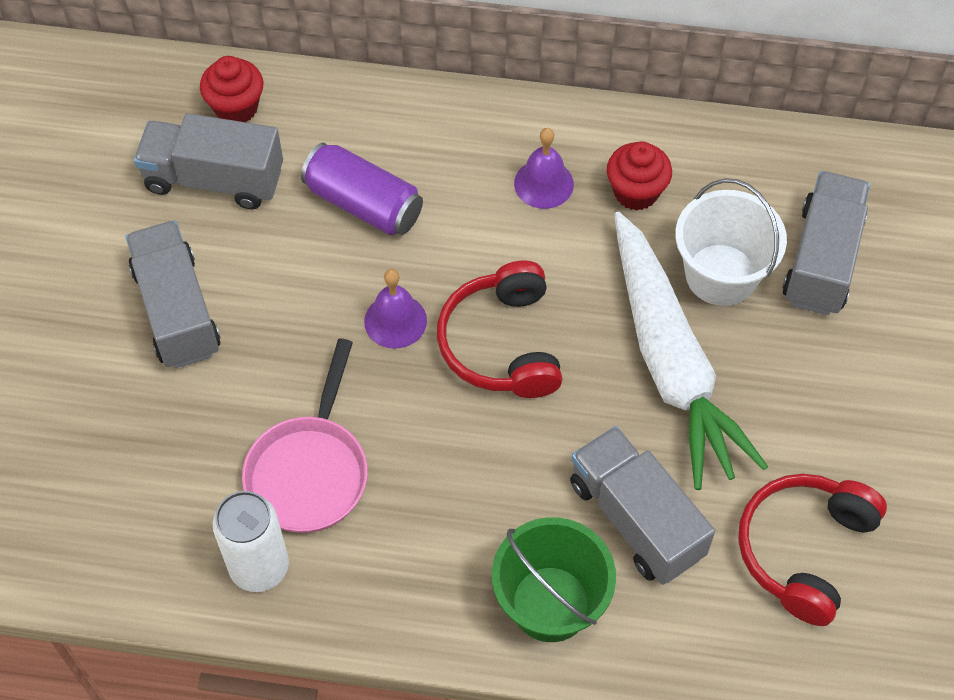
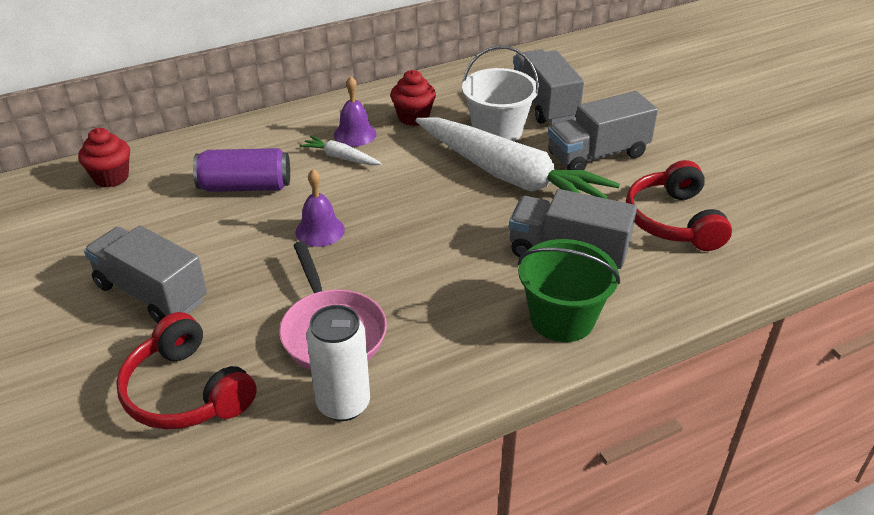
camera: 35 degrees left, 20 degrees down
grey truck [134,113,283,209] -> grey truck moved to [548,91,658,170]
red headphones [437,260,562,398] -> red headphones moved to [116,312,257,430]
none -> white carrot [300,136,382,165]

